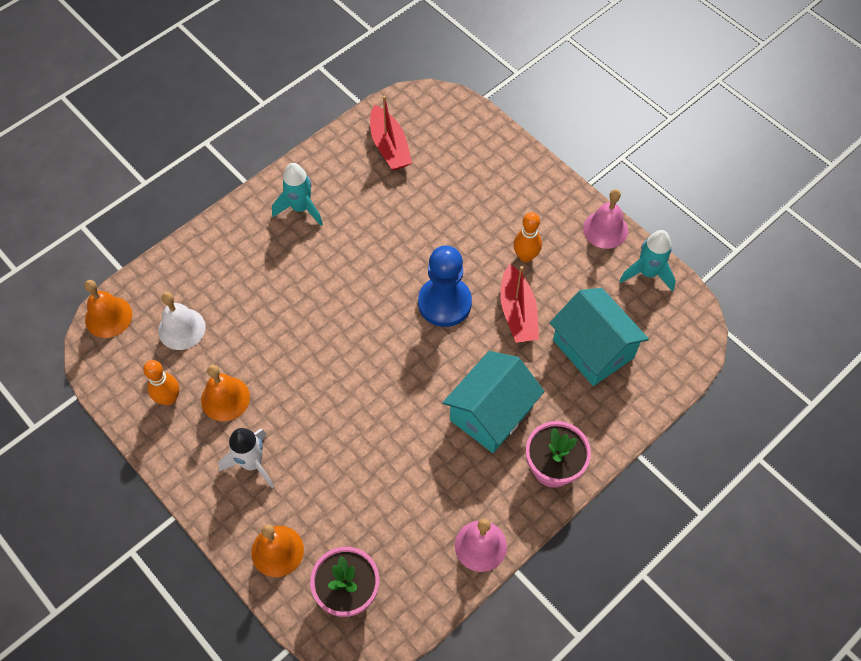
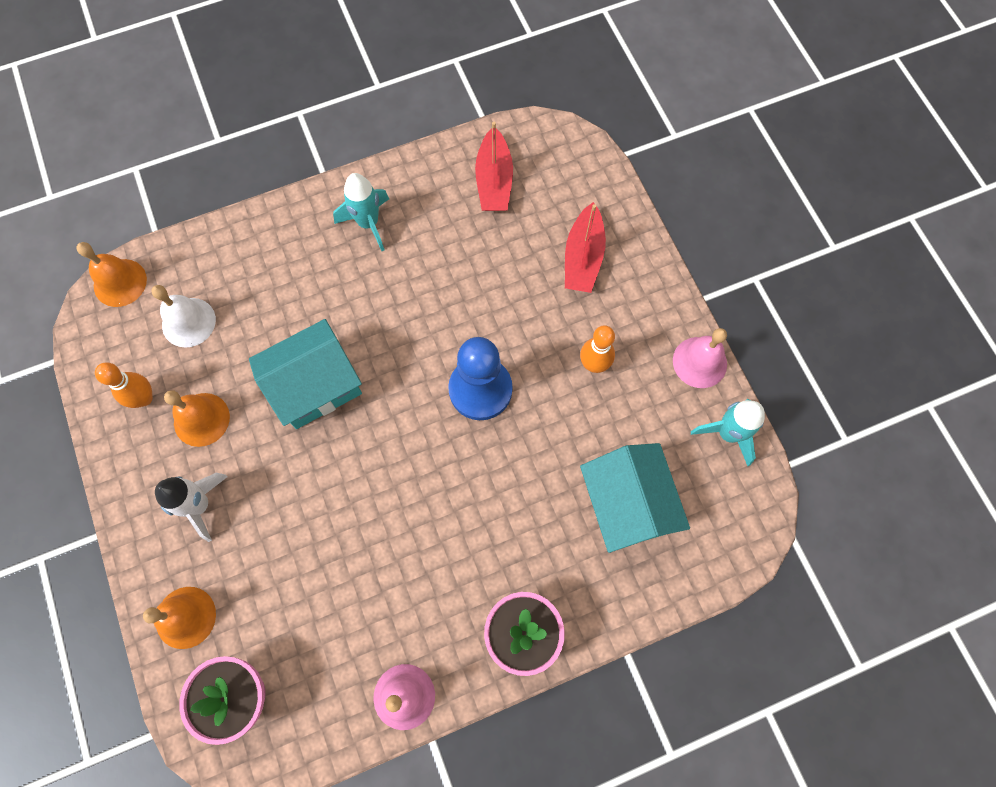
camera: 20 degrees right, 10 degrees up
turquoise house [443,351,545,453] -> turquoise house moved to [249,319,362,429]
red boat [500,264,539,343] -> red boat moved to [565,202,606,293]

